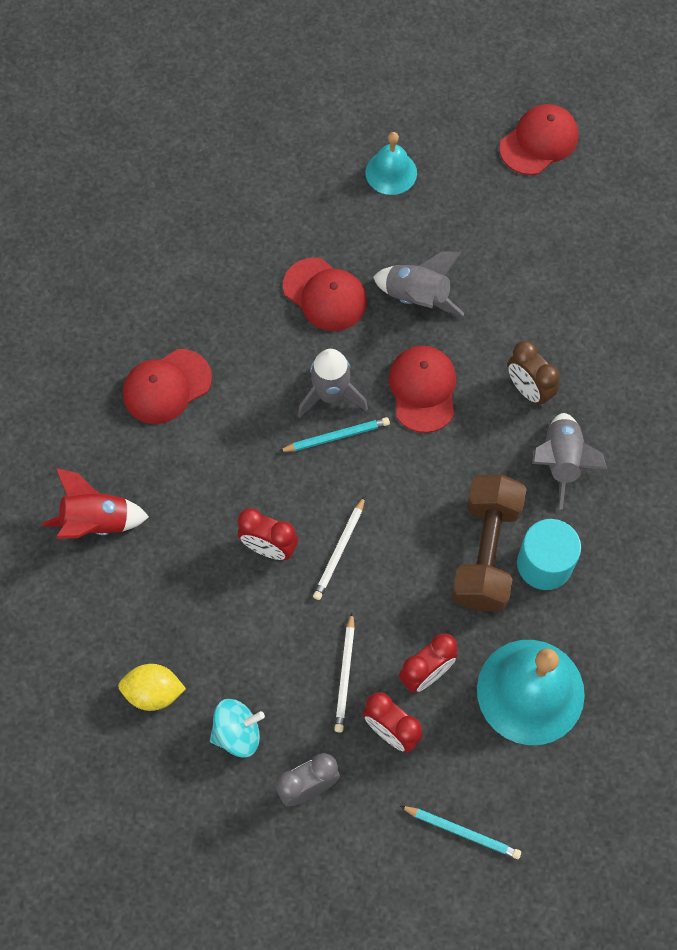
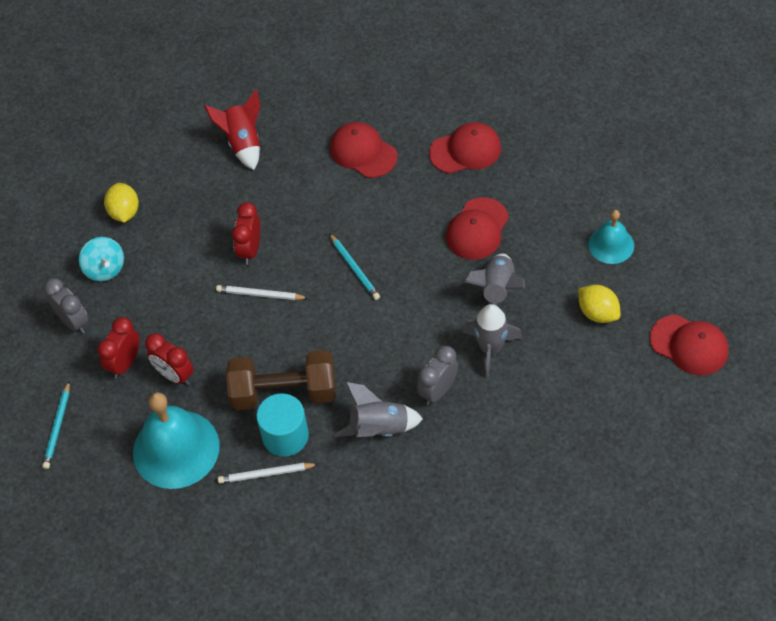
camera: 80 degrees right, 10 degrees down
grey rocket [298,349,368,418] -> grey rocket moved to [463,304,522,378]
white pencil [334,612,355,732] -> white pencil moved to [218,463,318,484]
red cap [388,346,456,433] -> red cap moved to [429,122,501,174]
brown clock [507,341,560,407] -> grey clock [417,346,458,405]
none -> yellow lemon [578,285,620,323]

